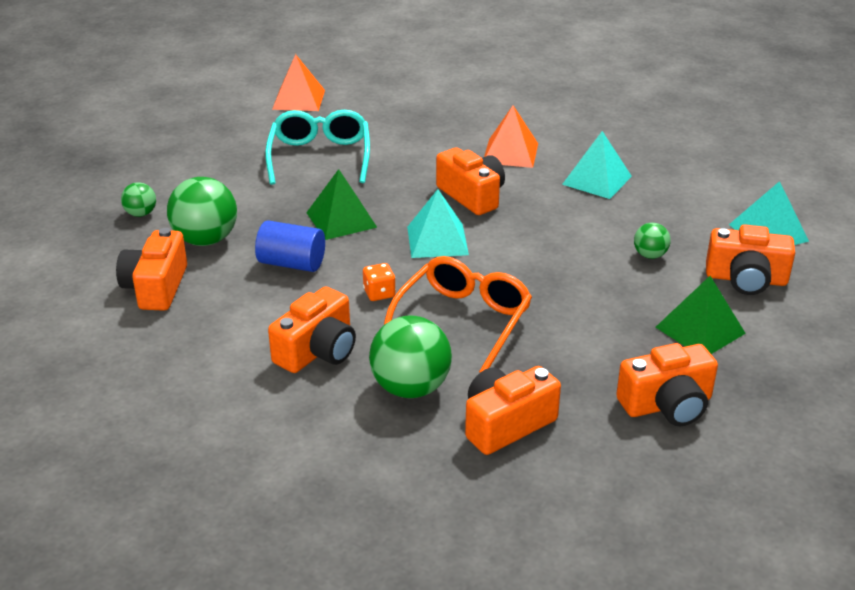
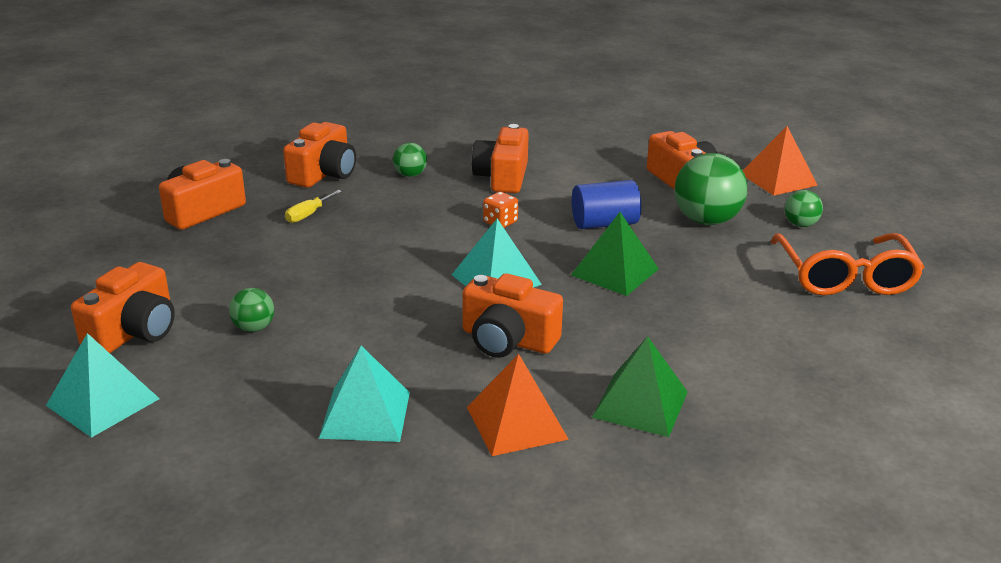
camera: 150 degrees right, 5 degrees down
turquoise glasses [265,110,370,185] -> none
orange pyramid [272,54,325,111] -> orange pyramid moved to [742,126,818,196]
green ball [369,315,452,398] -> green ball [393,143,427,177], size x0.52
orange glasses [384,256,532,372] -> orange glasses moved to [771,233,924,295]
green pyramid [655,276,746,354] -> green pyramid moved to [592,336,688,437]
orange camera [706,224,795,295] -> orange camera turned 135 degrees clockwise [71,262,175,353]
none -> yellow screwdriver [285,190,342,223]

